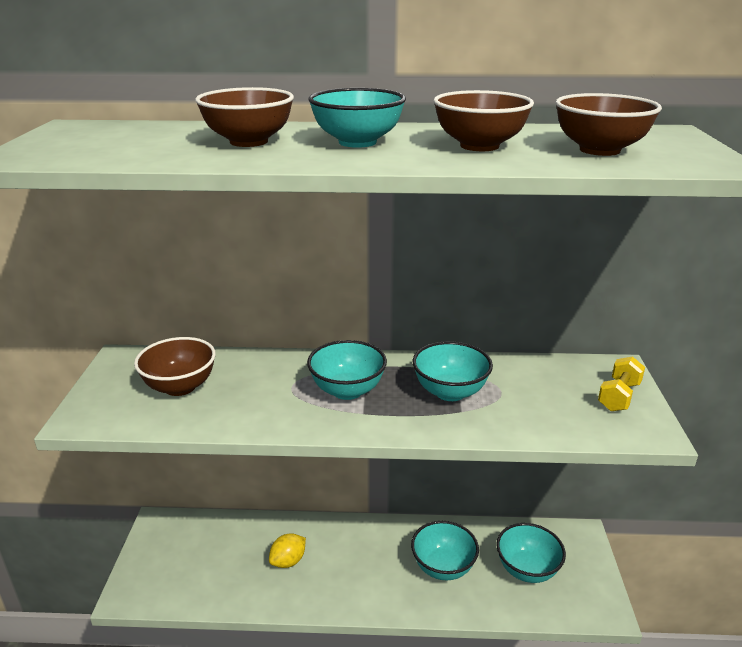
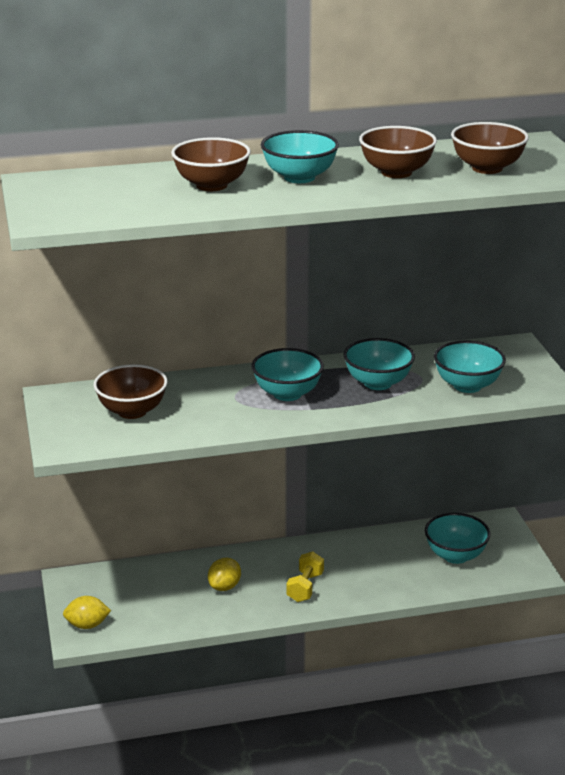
camera: 15 degrees left, 0 degrees up
turquoise bowl [411,521,479,580] -> turquoise bowl moved to [434,341,506,393]
yellow dumbbell [598,356,645,411] -> yellow dumbbell moved to [287,551,324,602]
none -> yellow lemon [63,596,111,629]

